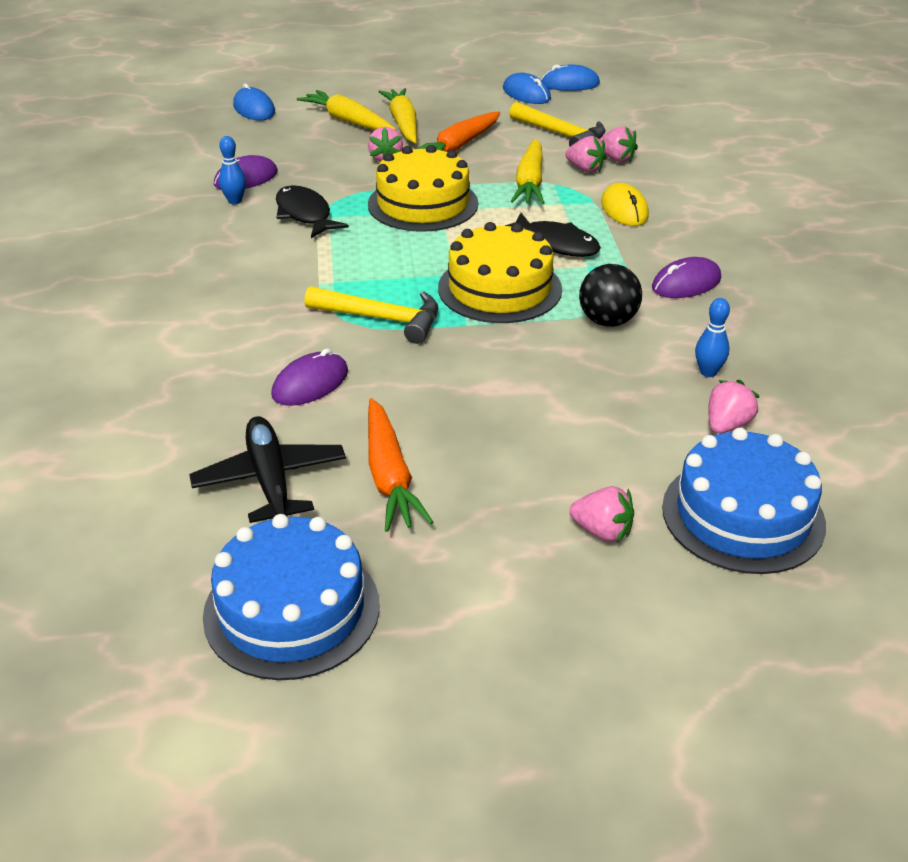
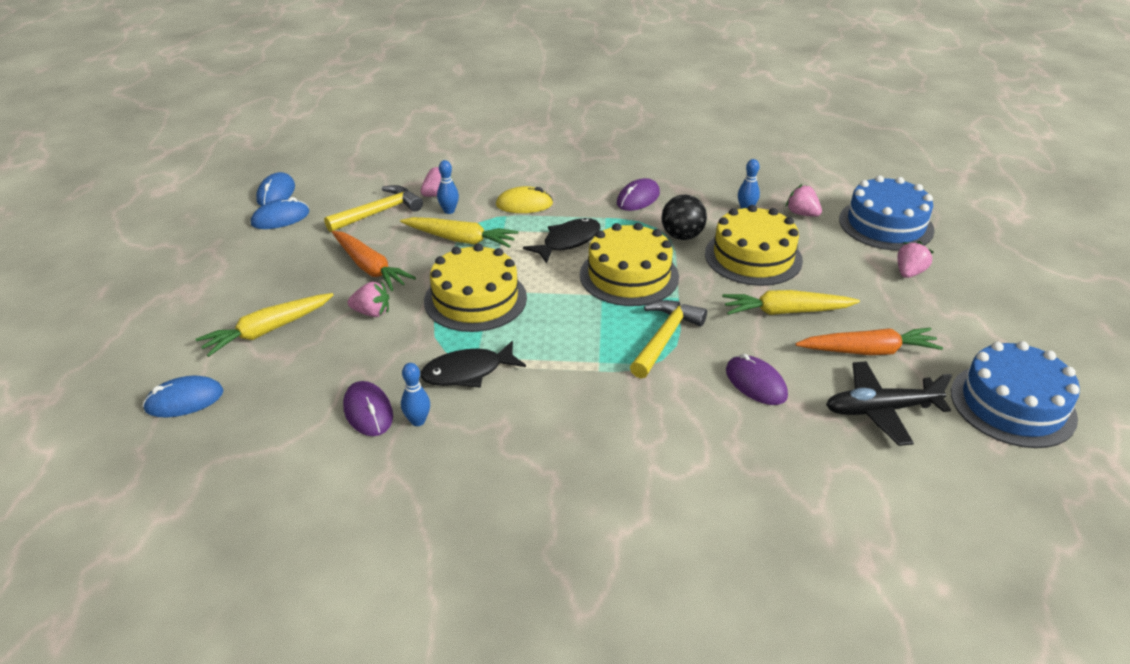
camera: 80 degrees left, 0 degrees up
yellow carrot [378,88,417,143] -> yellow carrot moved to [722,290,860,315]
pink strawberry [565,136,607,173] -> blue bowling pin [437,160,459,214]
purple mouse [652,257,721,298] -> purple mouse turned 60 degrees clockwise [617,178,660,211]
none -> yellow cake [705,205,803,286]

